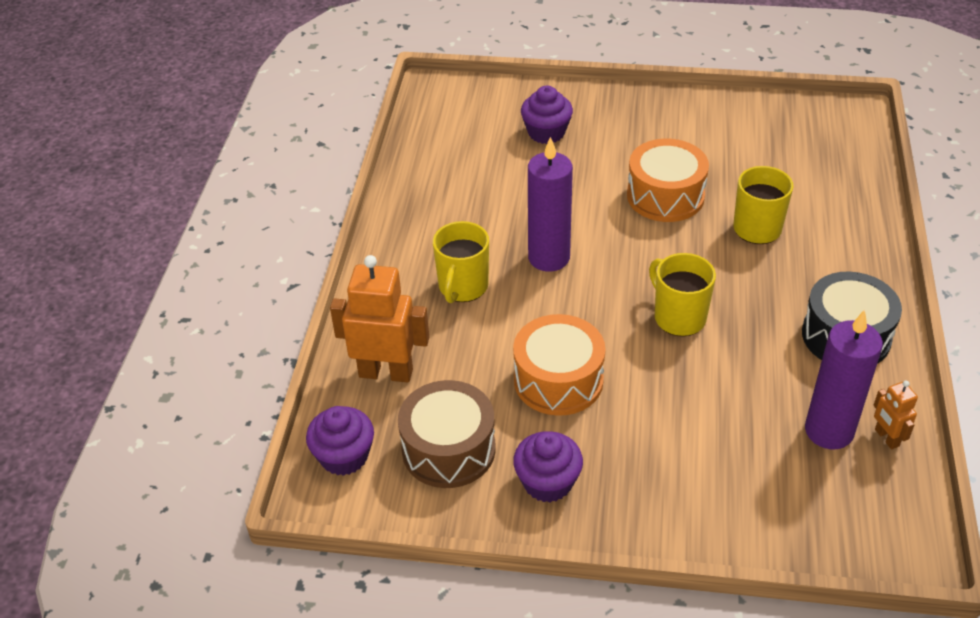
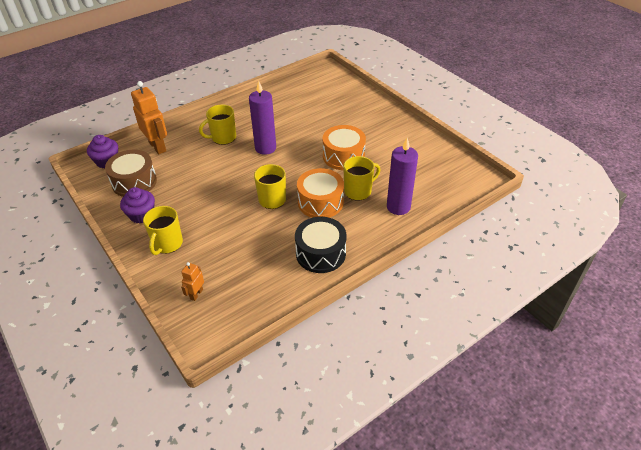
camera: 45 degrees right, 0 degrees up
orange drum [513,314,606,416] -> orange drum moved to [297,168,344,218]
purple cupcake [521,86,573,144] -> none
purple candle [805,309,883,449] -> purple candle moved to [387,138,418,215]
orange robot [874,381,918,449] -> orange robot moved to [181,262,204,301]
none -> yellow mug [143,206,183,255]

